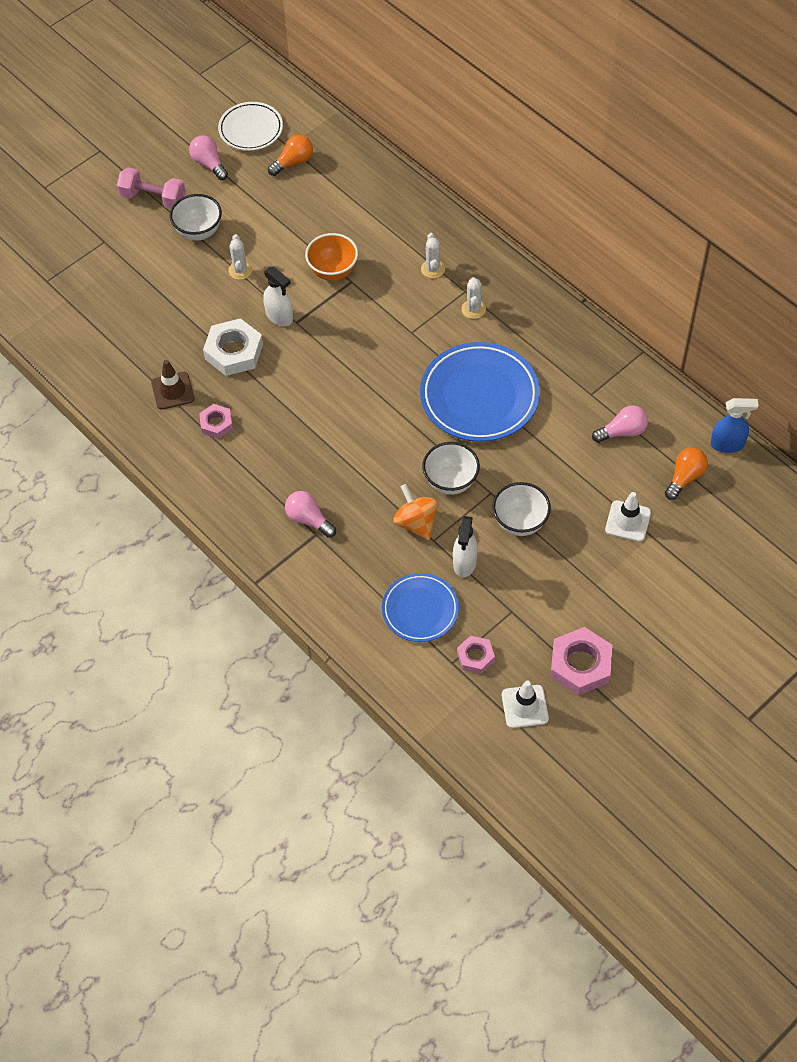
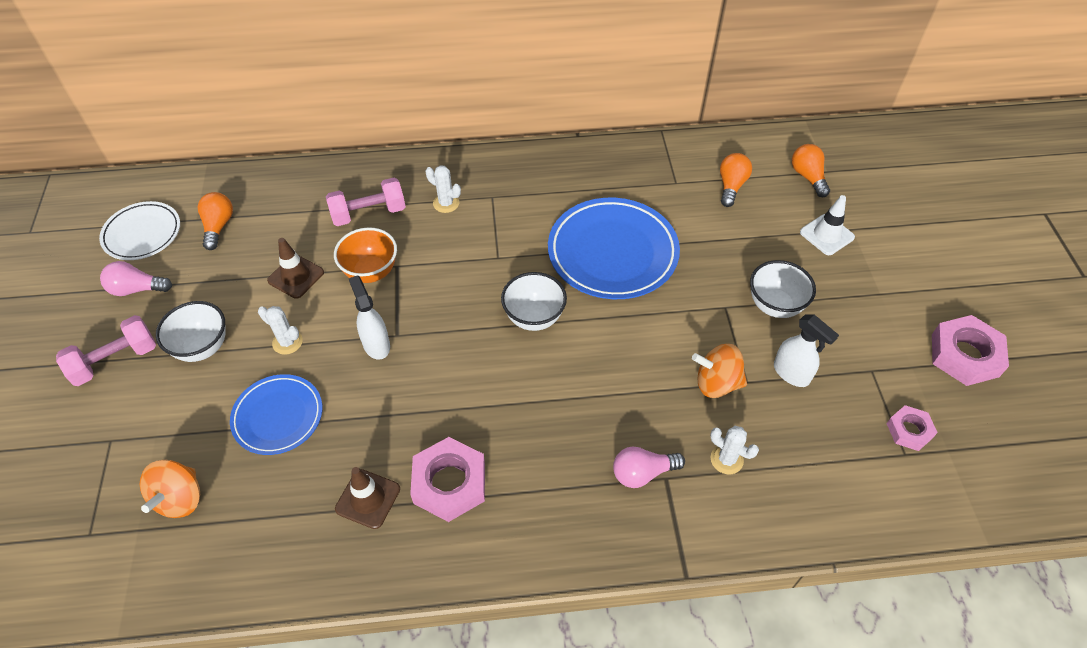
camera: 55 degrees left, 5 degrees down
pink nut [199,404,233,439] -> pink nut [410,437,485,522], size x1.72
white nut [203,318,263,376] -> none
white spray bottle [263,266,293,326] -> white spray bottle turned 105 degrees counterclockwise [349,275,390,360]
blue plate [382,573,459,642] -> blue plate moved to [230,374,322,455]
white bowl [422,442,480,495] -> white bowl moved to [501,272,567,331]
white cactus [461,277,486,319] -> white cactus moved to [710,426,759,474]
white traffic cone [502,681,549,728] -> none
pink light bulb [592,405,648,443] -> orange light bulb [720,153,752,207]
blue spray bottle [710,398,759,453] -> none
none -> orange spinning top [140,460,200,518]
none -> brown traffic cone [267,238,324,299]
none -> pink dumbbell [326,178,406,226]

